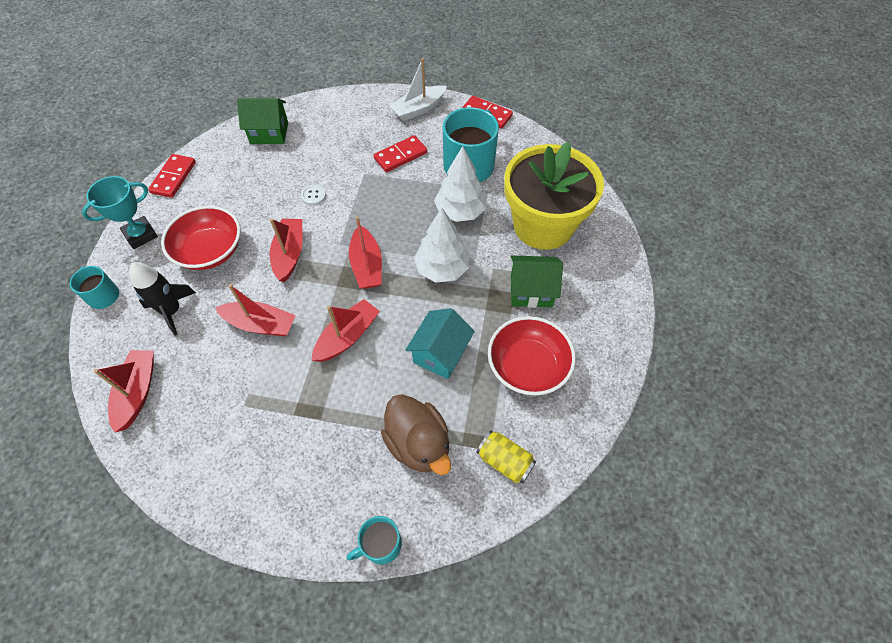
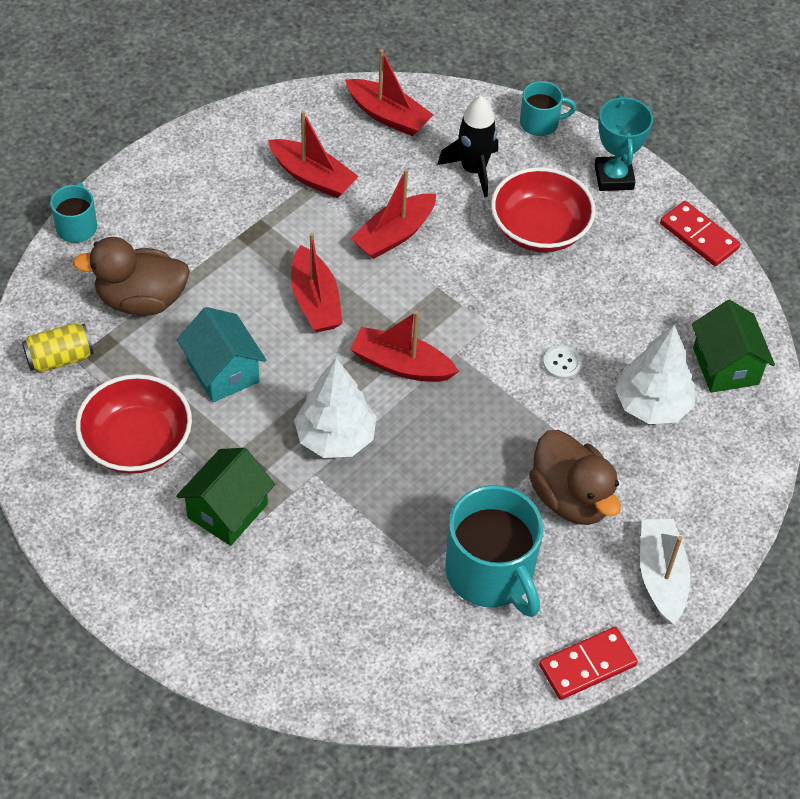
camera: 120 degrees right, 5 degrees down
green house [237,98,288,144] -> green house turned 45 degrees counterclockwise [692,300,775,393]
red boat [270,219,303,282] -> red boat moved to [268,111,359,198]
red domino [373,135,427,172] -> brown duck [529,430,621,525]
white tree [434,146,486,222] -> white tree moved to [615,325,695,424]
yellow flower pot [505,142,604,250] -> none

